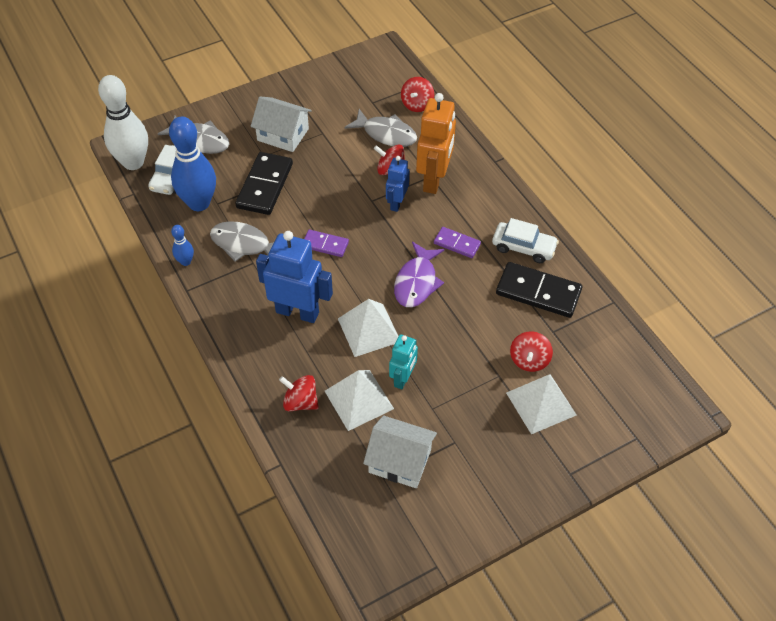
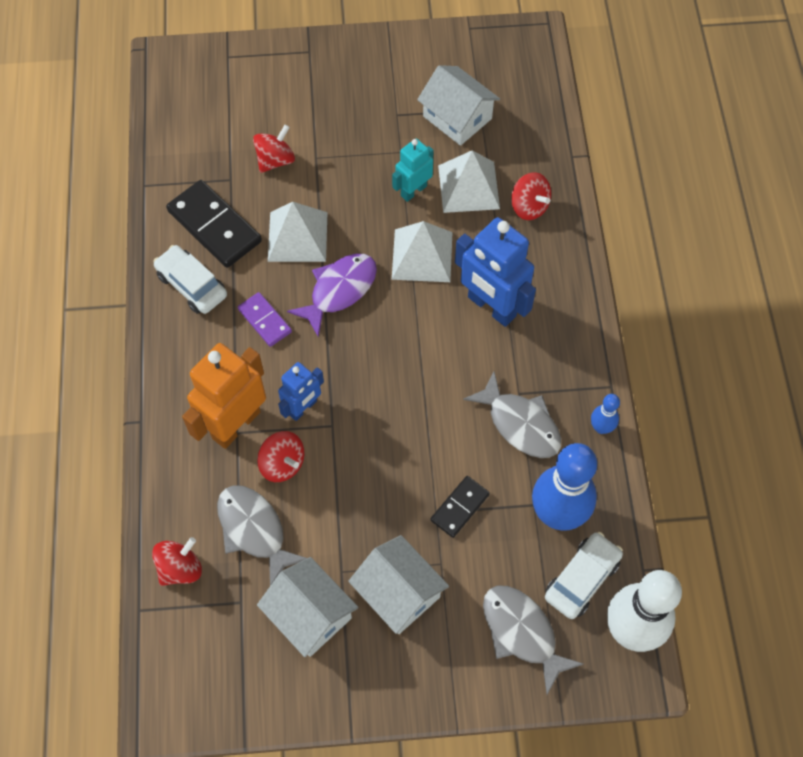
camera: 155 degrees left, 10 degrees up
black domino [235,152,293,215] -> black domino [431,476,490,538], size x0.57
purple domino [304,230,349,257] -> none
white pyramid [506,374,576,434] -> white pyramid moved to [268,202,327,262]
none -> white house [257,557,358,657]

